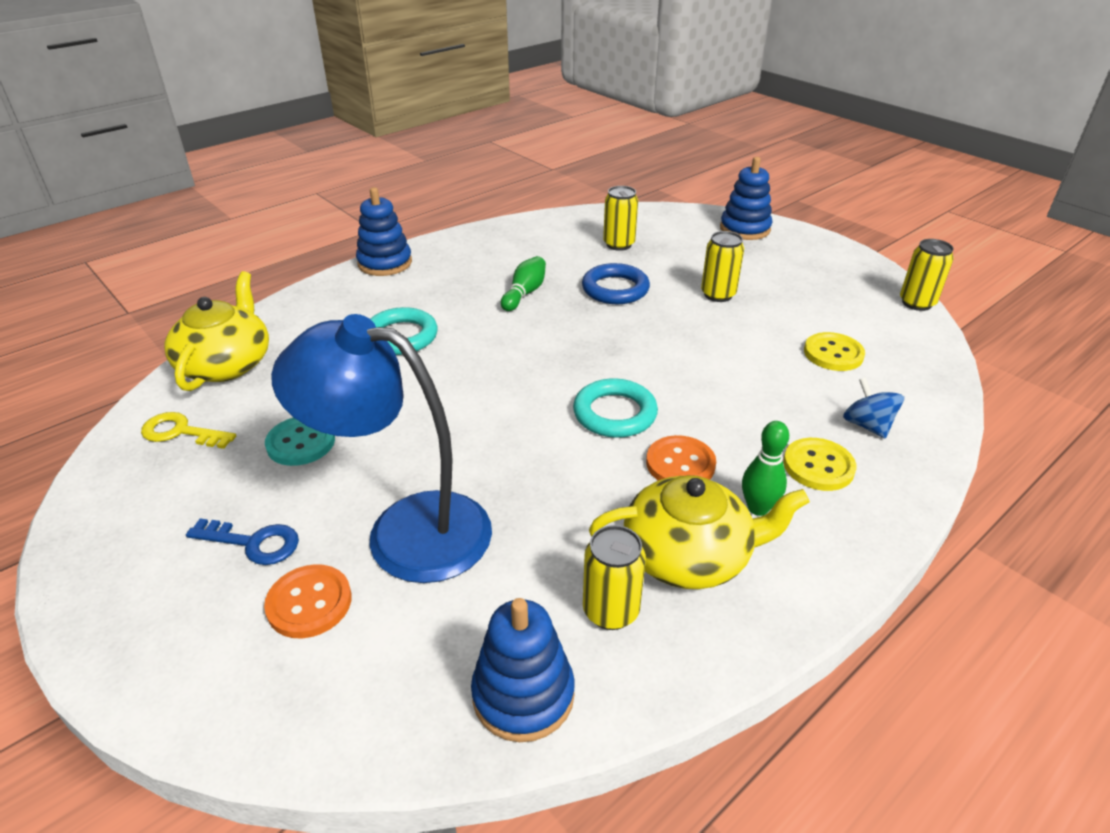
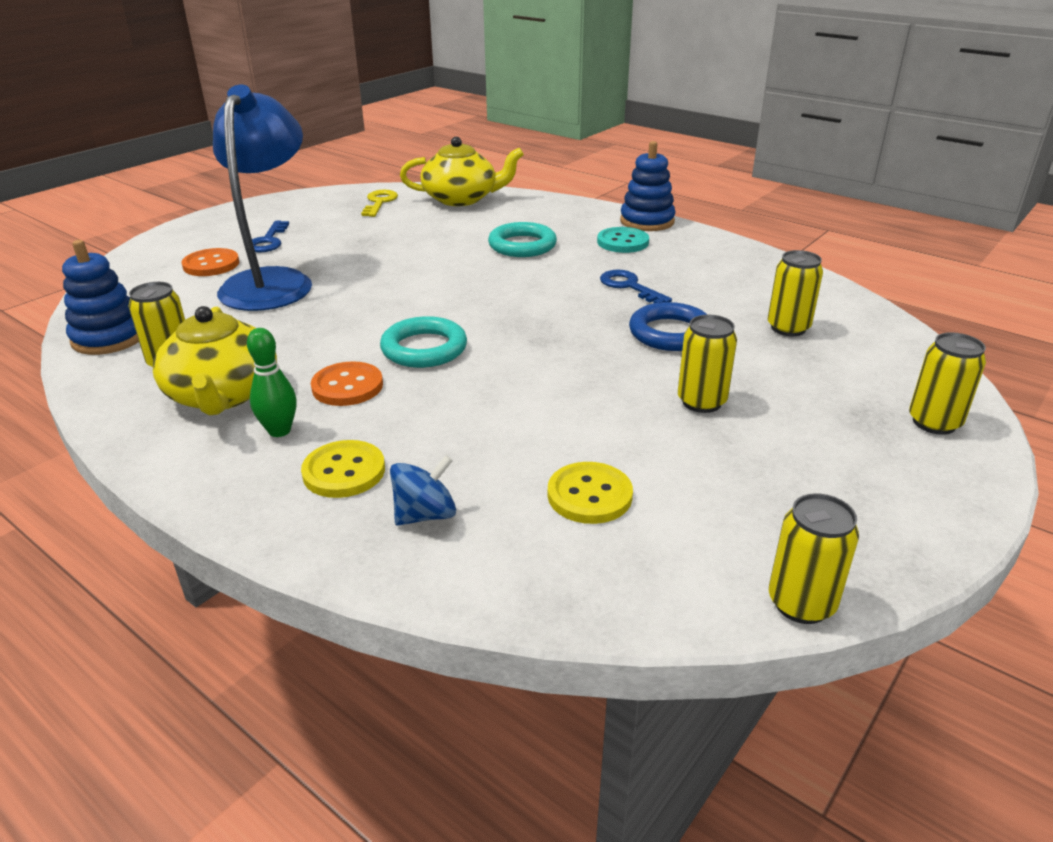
camera: 80 degrees right, 5 degrees down
turquoise button [265,418,335,466] -> turquoise button moved to [597,227,649,253]
green bowling pin [501,256,546,311] -> blue key [600,269,672,303]
blue stacking toy [720,157,772,240] -> yellow can [909,332,986,435]

